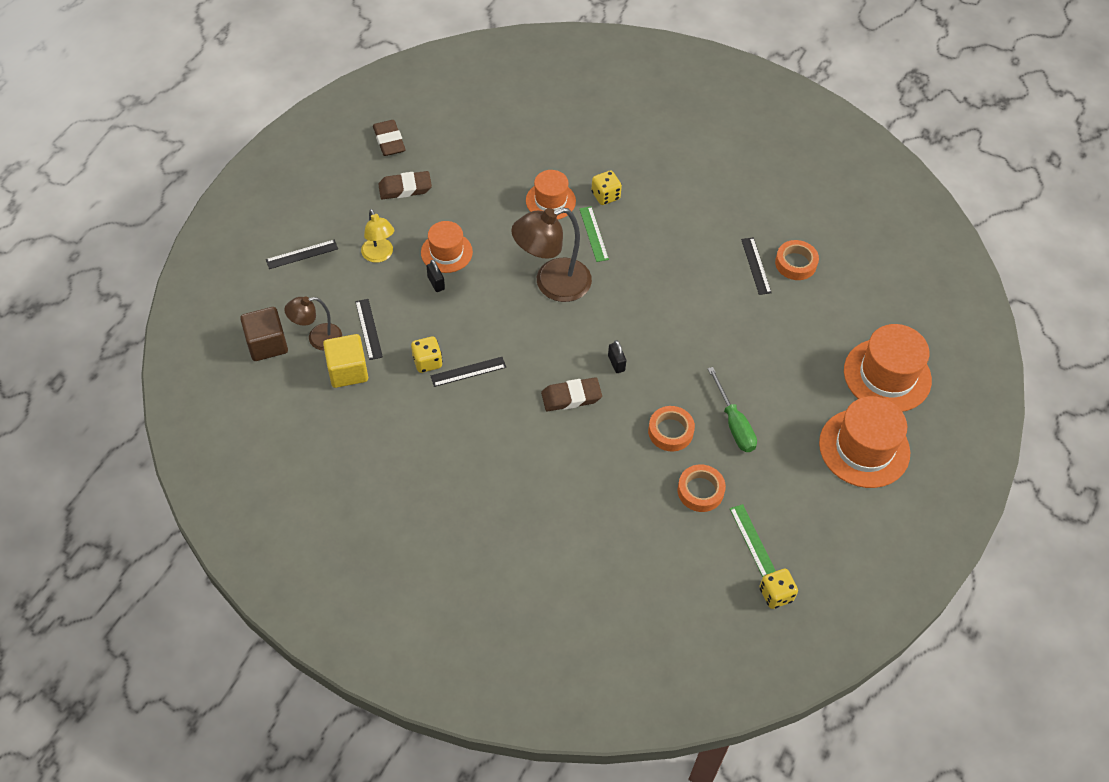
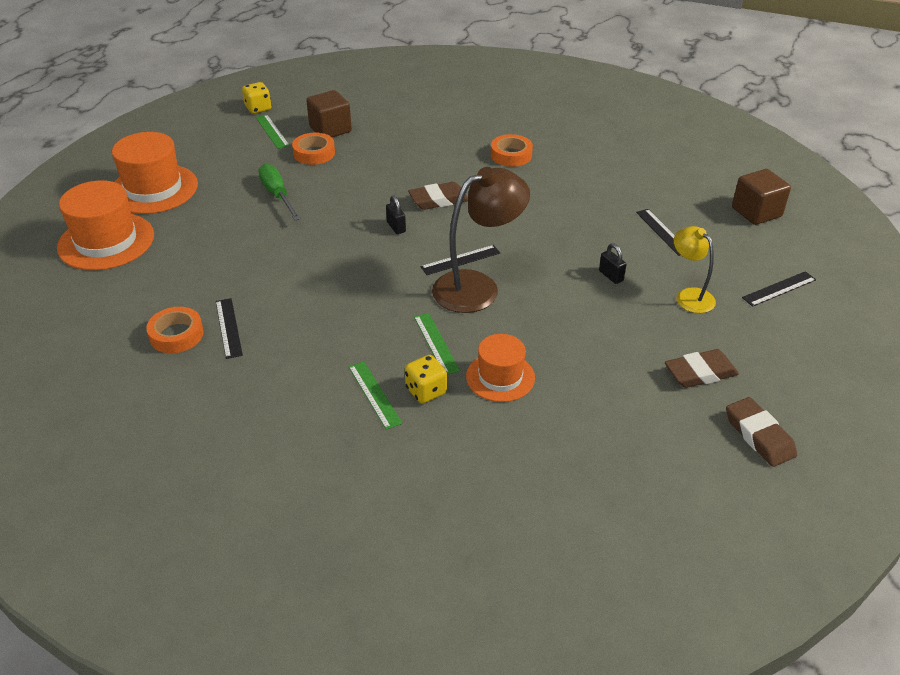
camera: 175 degrees right, 15 degrees down
brown lamp [284,297,342,350] -> none
yellow cube [323,334,368,388] -> none
yellow dice [411,337,443,373] -> none
orange hat [421,221,473,273] -> none
black ruler [430,357,506,387] -> black ruler moved to [421,245,500,275]
orange tape [648,406,695,451] -> orange tape moved to [491,134,533,167]
none -> brown cube [306,90,352,137]
none -> green ruler [349,361,403,430]

